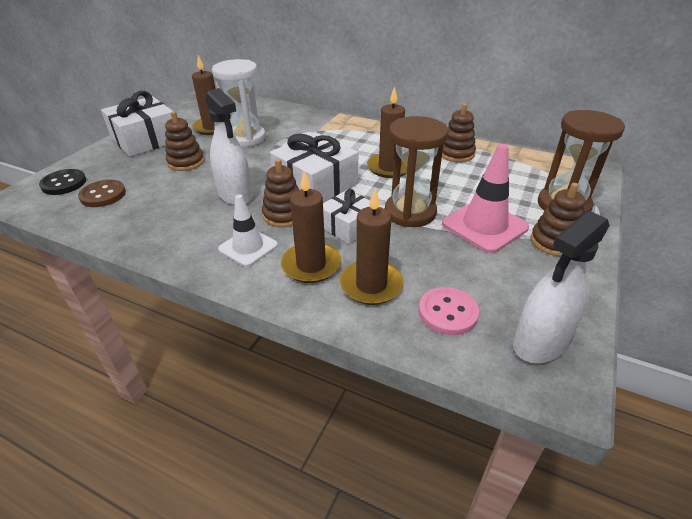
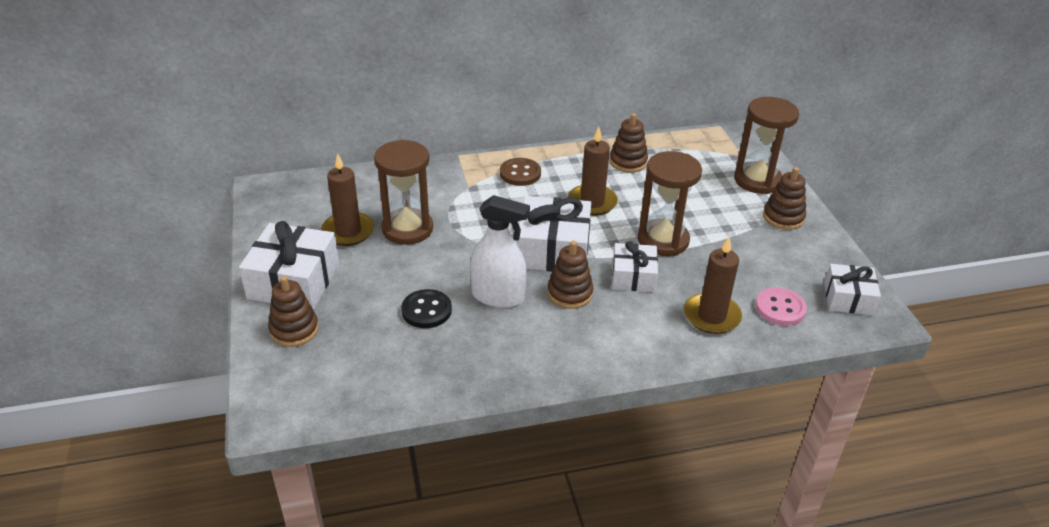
camera: 40 degrees left, 0 degrees up
black button [39,169,86,195] -> black button moved to [401,289,452,328]
brown button [78,180,126,207] -> brown button moved to [500,158,541,186]
brown stacking toy [165,111,204,171] -> brown stacking toy moved to [268,276,319,347]
white hourglass [212,59,266,147] -> brown hourglass [374,140,433,245]
white traffic cone [218,194,278,267] -> none
brown candle [281,171,341,283] -> none
pink traffic cone [442,144,529,253] -> none
white spray bottle [513,211,610,363] -> white gift [824,264,881,315]

